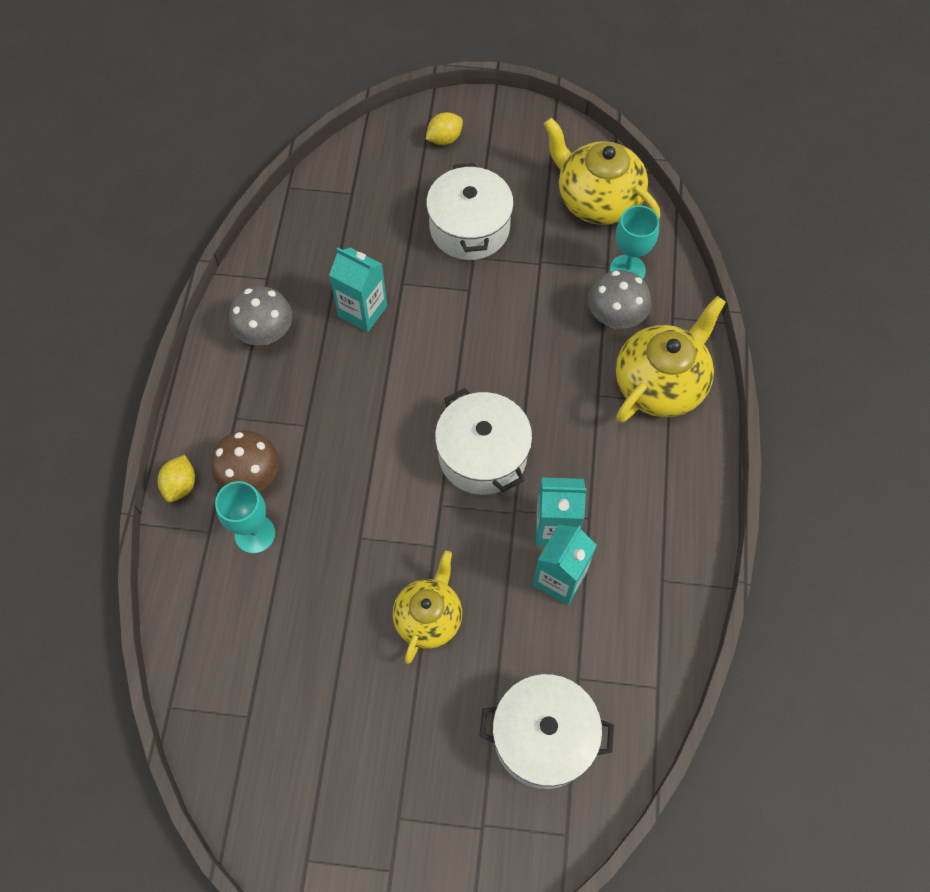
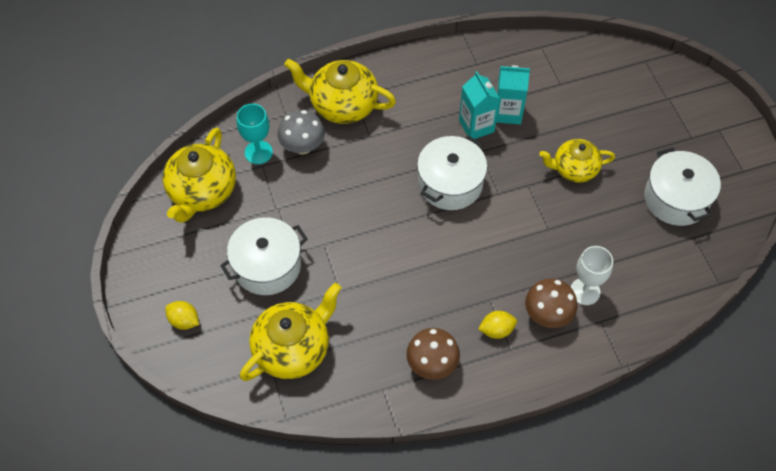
camera: 115 degrees left, 5 degrees down
yellow lemon [158,455,195,502] -> yellow lemon moved to [478,311,517,339]
turquoise goblet [215,481,275,554] -> white goblet [571,246,613,305]
grey mushroom [229,286,292,345] -> brown mushroom [406,328,460,380]
turquoise carton [329,248,387,332] -> none
white pot [480,674,614,789] -> white pot moved to [644,147,721,226]
none -> yellow teapot [240,283,341,381]

